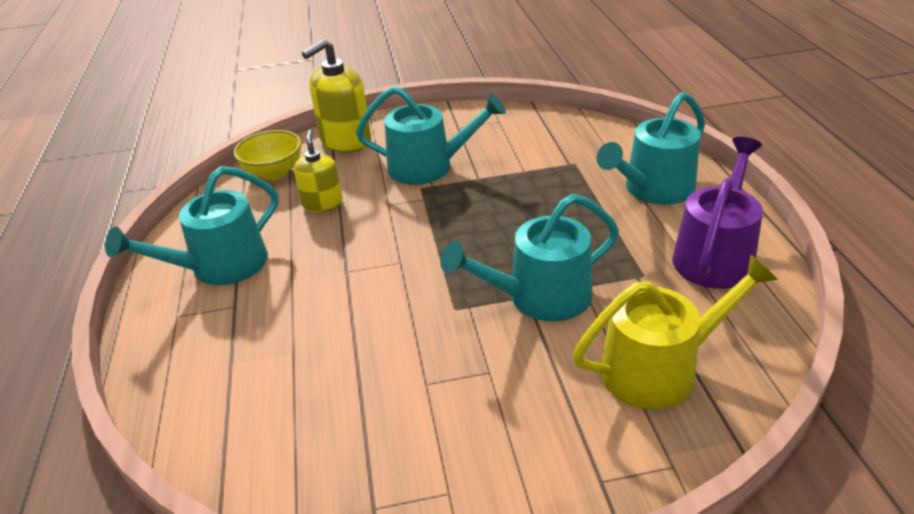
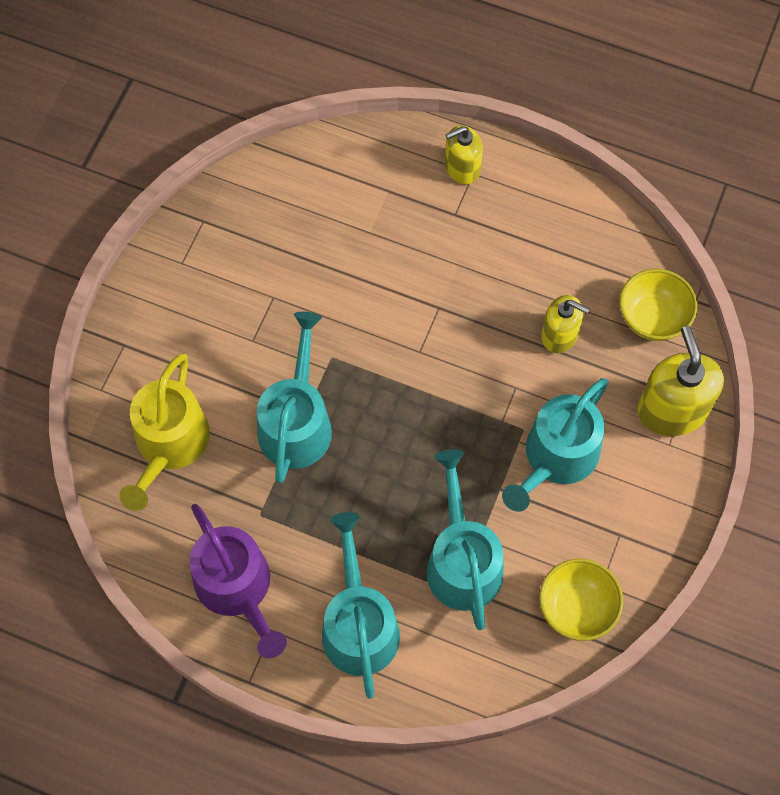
camera: 120 degrees right, 30 degrees up
turquoise watering can [105,166,278,285] -> turquoise watering can moved to [426,449,504,630]
none -> yellow soap dispenser [445,126,483,184]
none -> yellow bowl [539,559,623,641]

